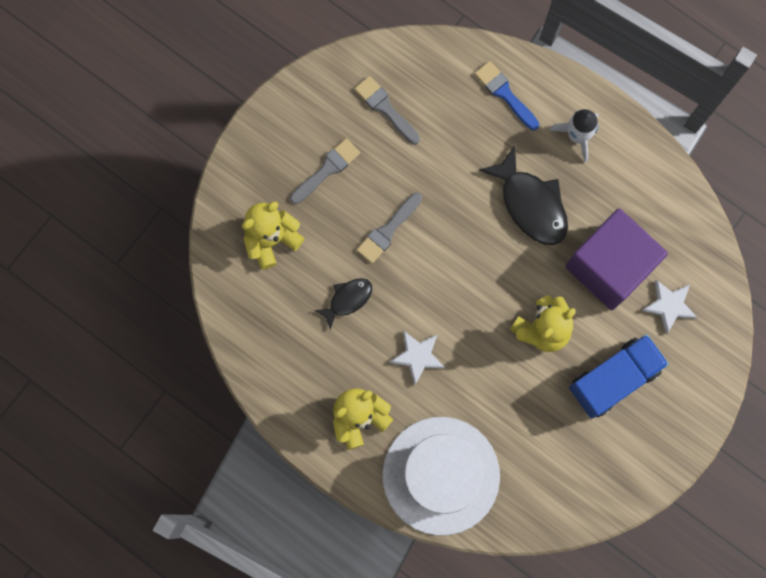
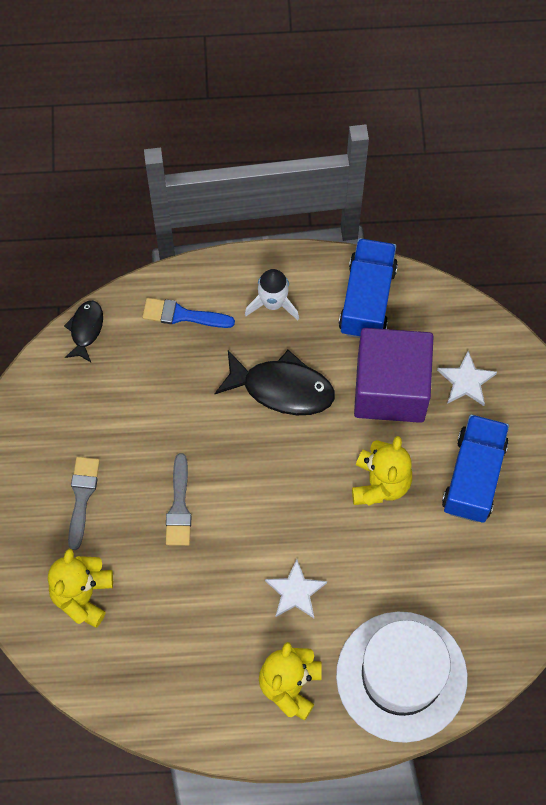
camera: 40 degrees left, 10 degrees down
black fish [314,278,372,330] -> black fish moved to [64,300,103,362]
grey brush [355,76,420,144] -> none
none -> blue truck [339,238,398,338]

